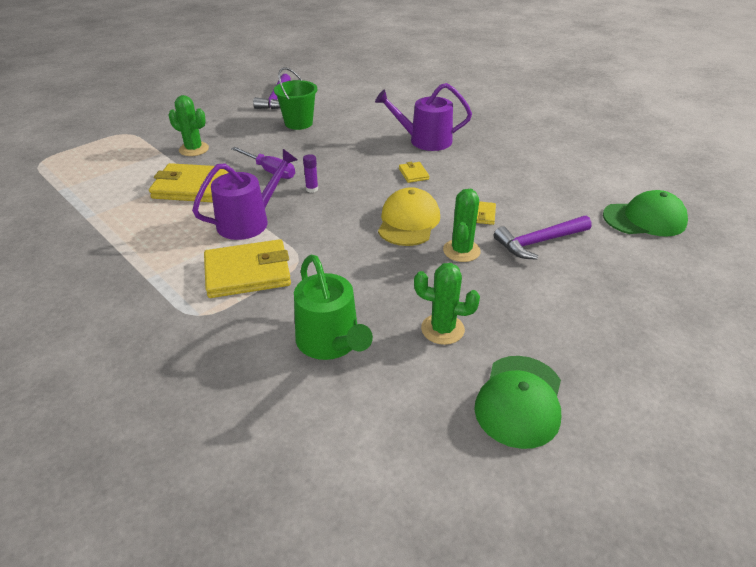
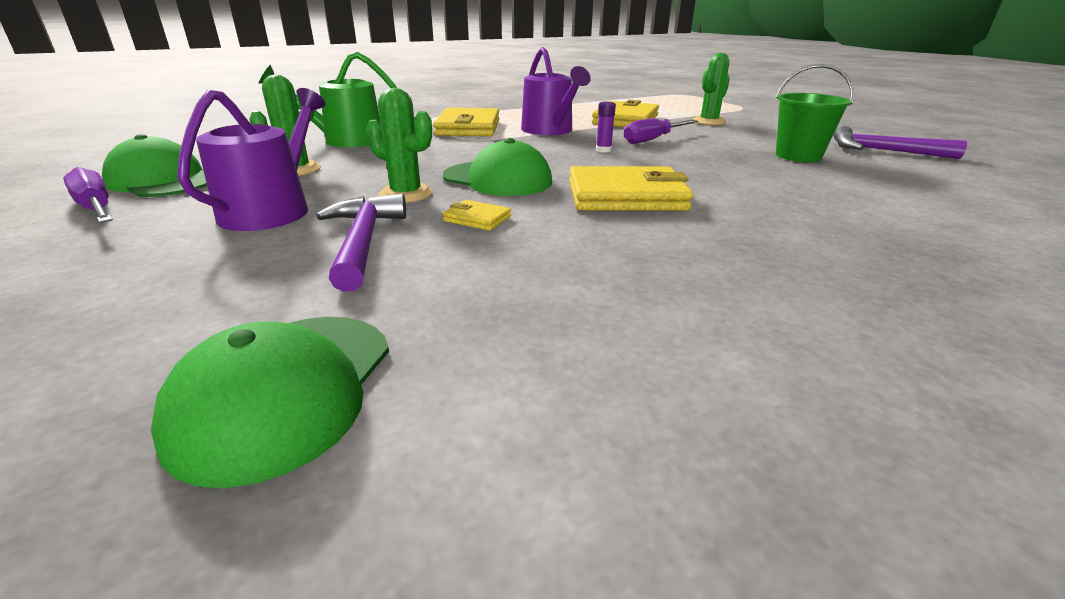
camera: 105 degrees right, 10 degrees down
purple watering can [375,83,472,151] -> purple watering can moved to [177,88,325,231]
yellow cap [378,187,440,246] -> green cap [443,138,552,196]
yellow wallet [399,162,429,183] -> yellow wallet [569,166,693,211], size x2.20
none -> purple screwdriver [63,167,113,223]

